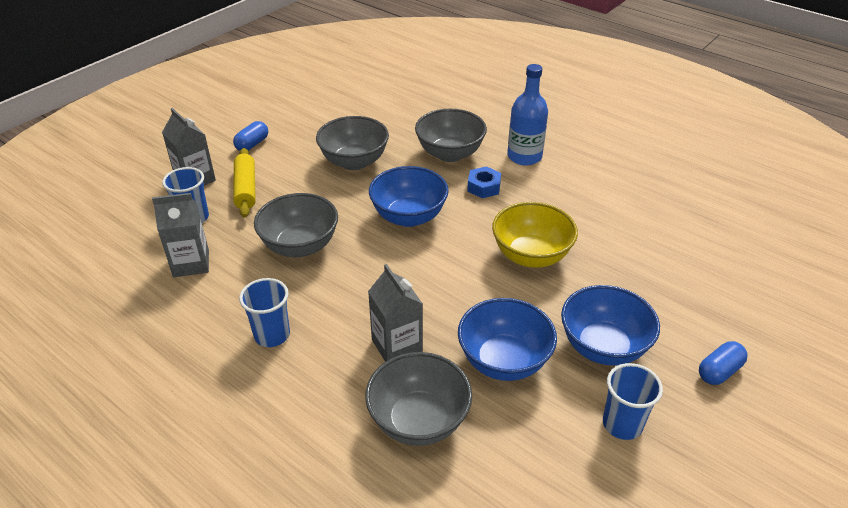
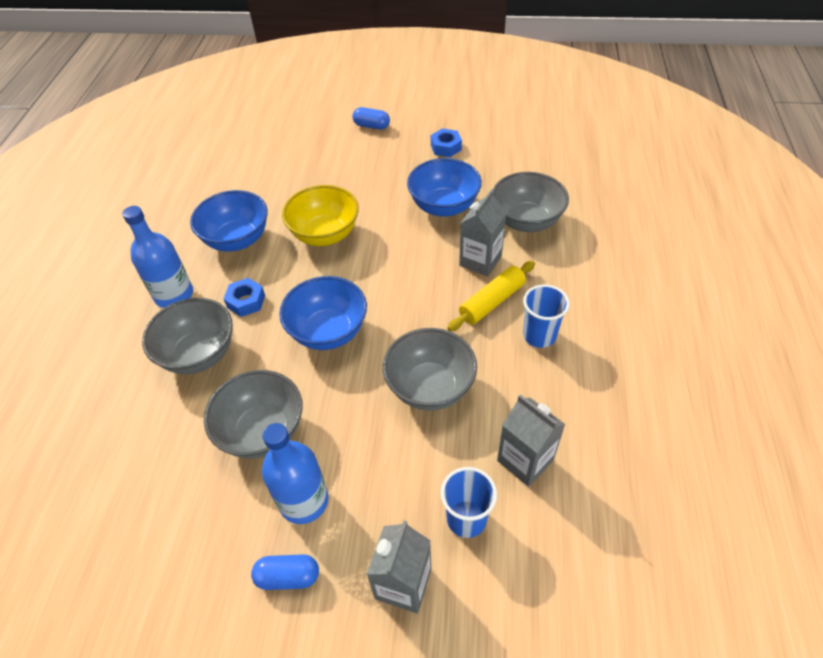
camera: 120 degrees left, 10 degrees up
yellow rolling pin [233,148,256,218] -> yellow rolling pin moved to [447,261,535,331]
blue bowl [561,285,660,366] -> blue bowl moved to [190,190,268,252]
blue cup [603,363,663,440] -> blue nut [431,128,462,157]
none -> blue bottle [262,423,329,524]

